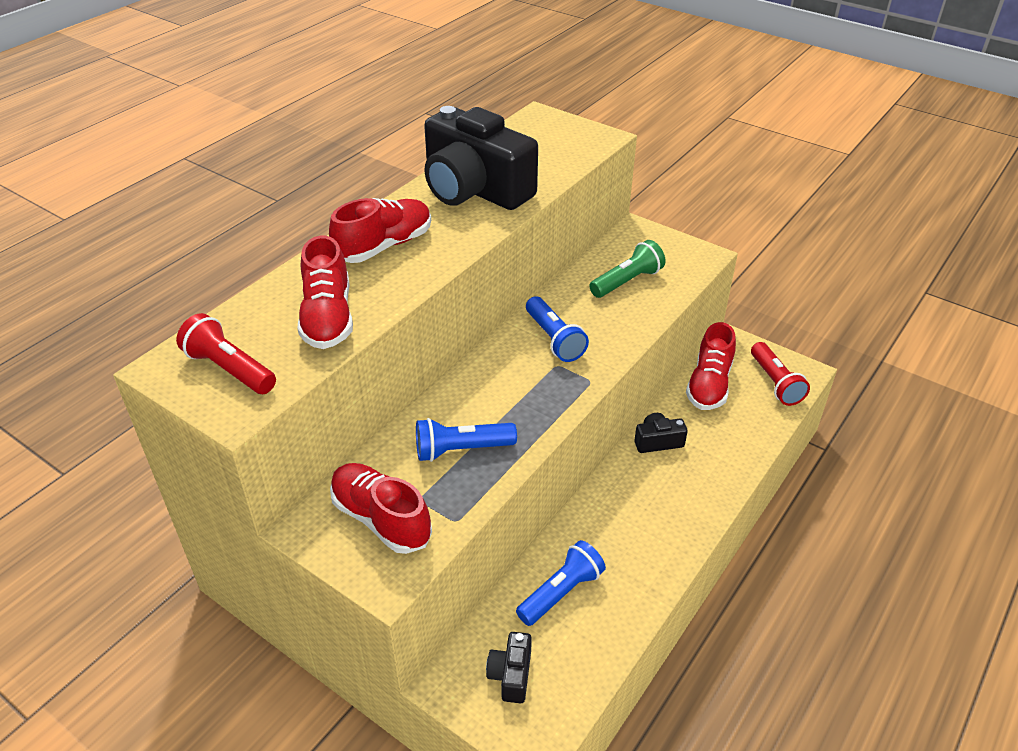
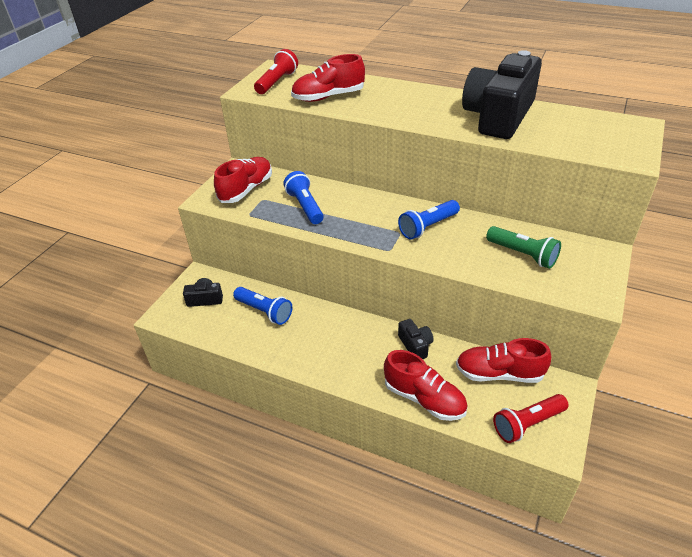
camera: 80 degrees right, 0 degrees up
red shoe [329,198,431,263] -> red shoe moved to [384,350,468,421]

